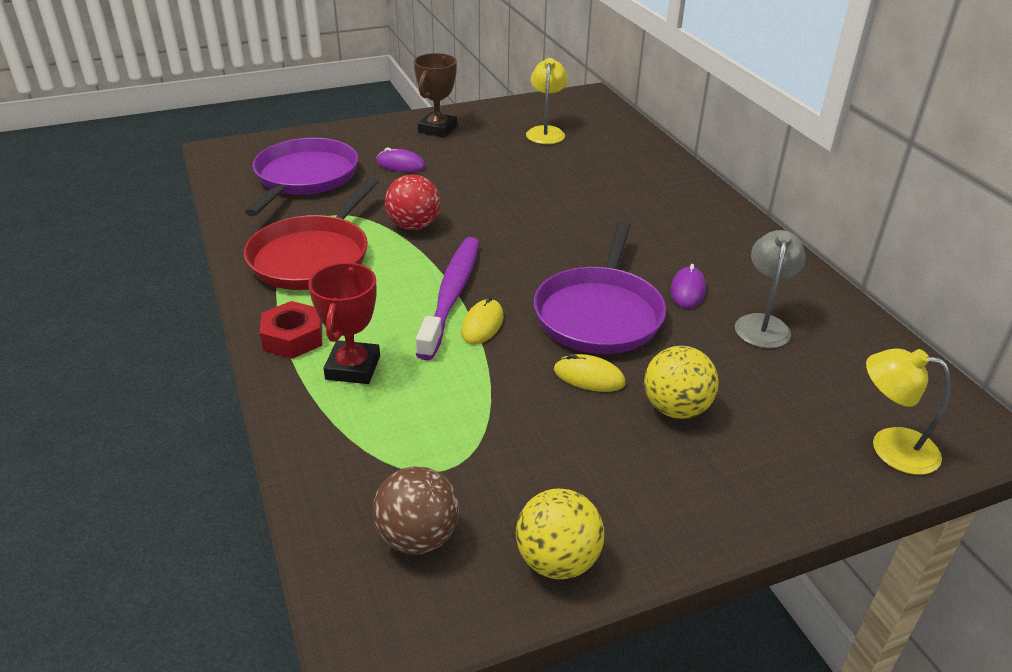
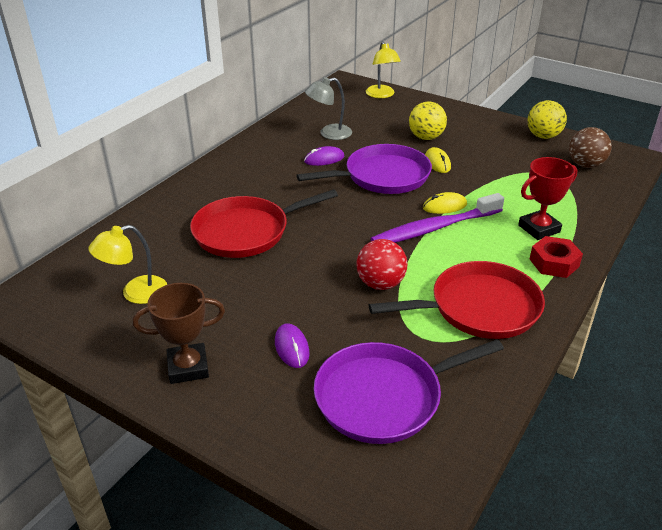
camera: 125 degrees left, 0 degrees up
none -> red pan [190,189,338,258]

